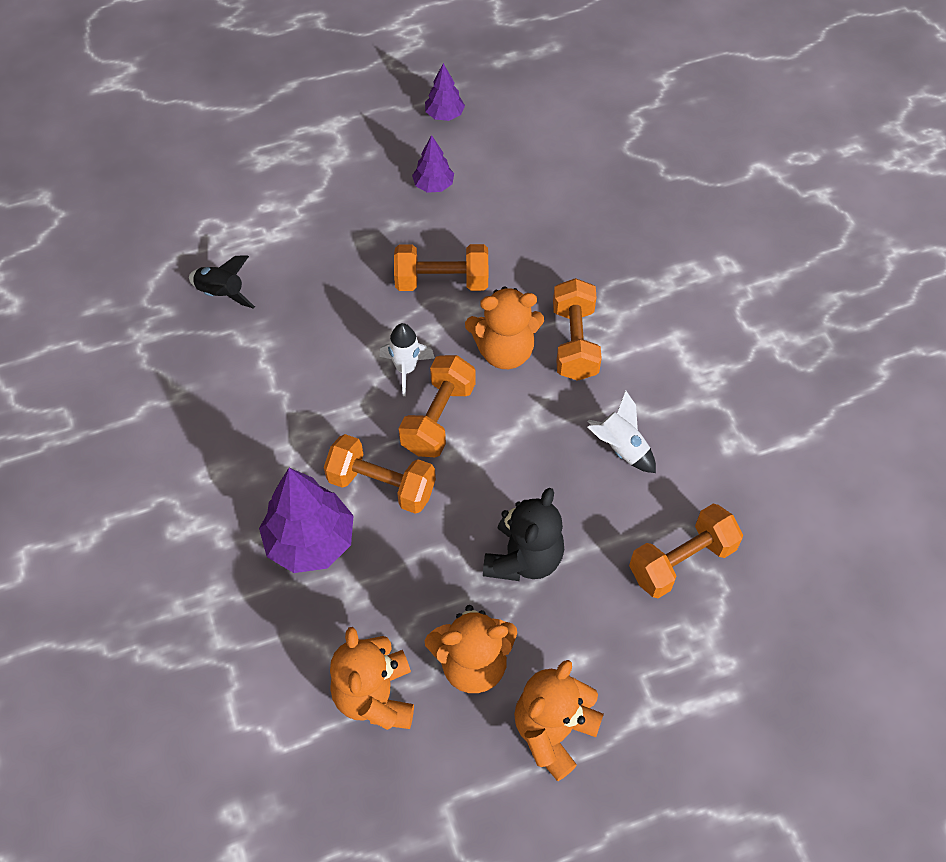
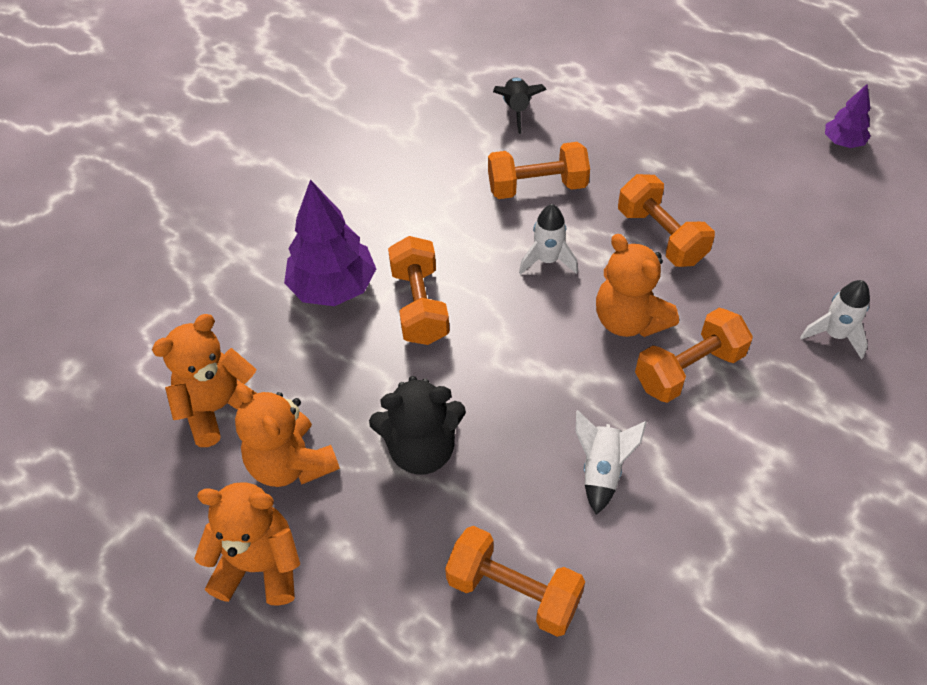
camera: 60 degrees right, 5 degrees down
orange dumbbell [398,355,476,457] -> orange dumbbell moved to [488,142,590,199]
purple tree [412,135,454,193] -> none
none -> white rocket [800,280,870,359]

